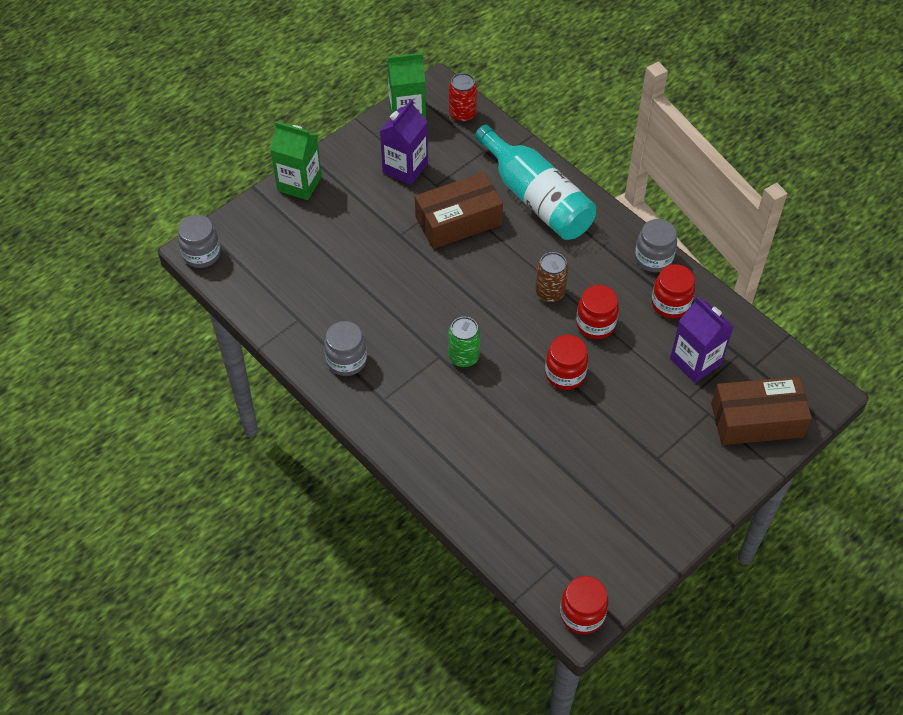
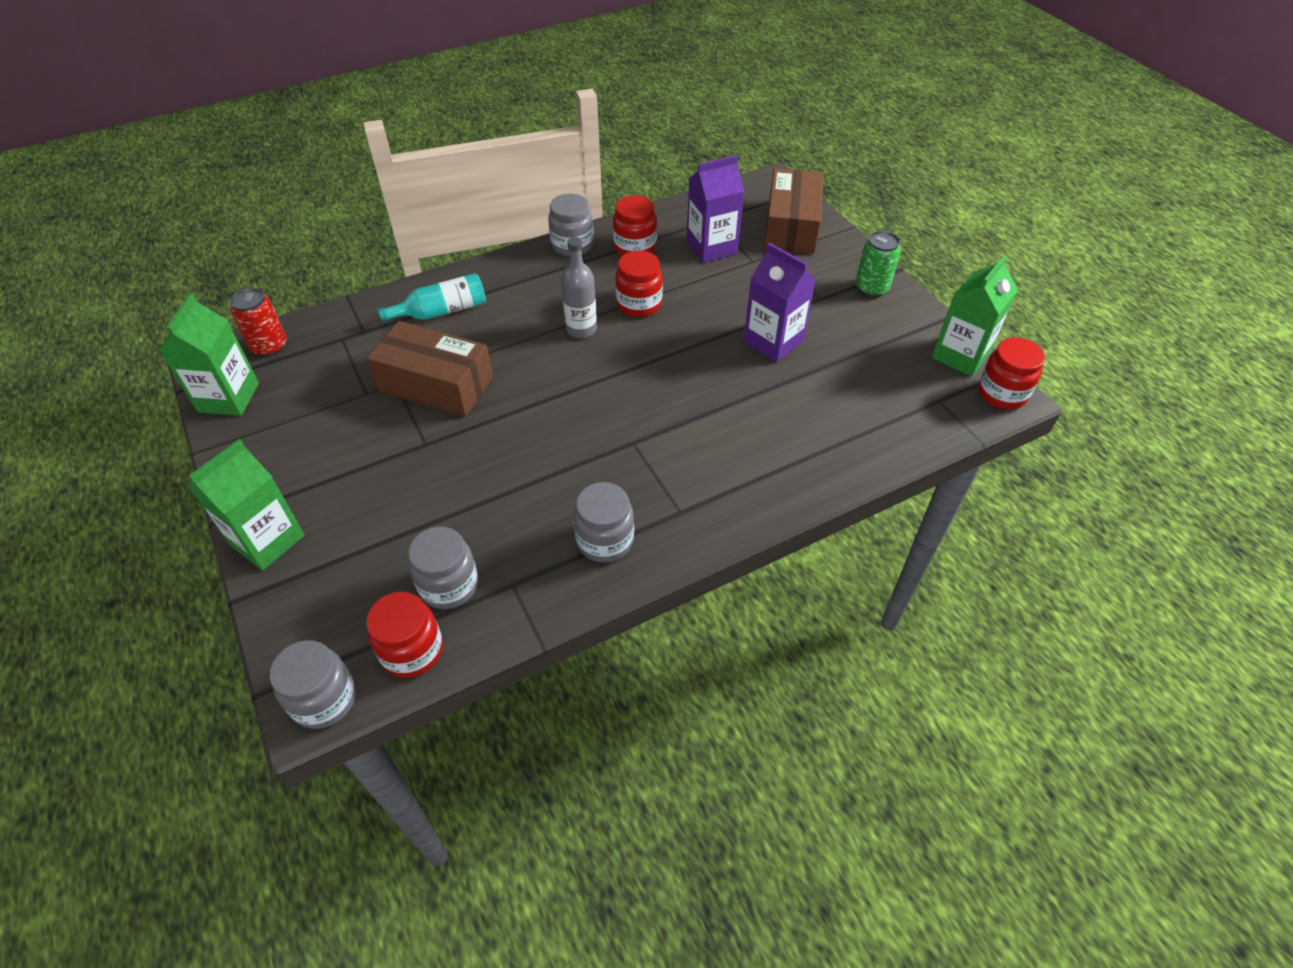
camera: 75 degrees left, 5 degrees down
purple carton [380,99,428,185] -> purple carton moved to [744,243,816,362]
brown box [415,172,503,249] -> brown box turned 60 degrees counterclockwise [367,321,493,417]
green can [448,317,480,367] -> green can moved to [856,231,901,297]
turquoise bottle [475,125,596,240] -> turquoise bottle [377,273,486,322], size x0.55
brown can [535,252,568,303] -> grey bottle [561,237,597,338]
red jar [545,335,588,390] -> red jar moved to [366,592,443,678]
none -> grey jar [408,527,478,609]
none -> green carton [932,255,1018,376]

